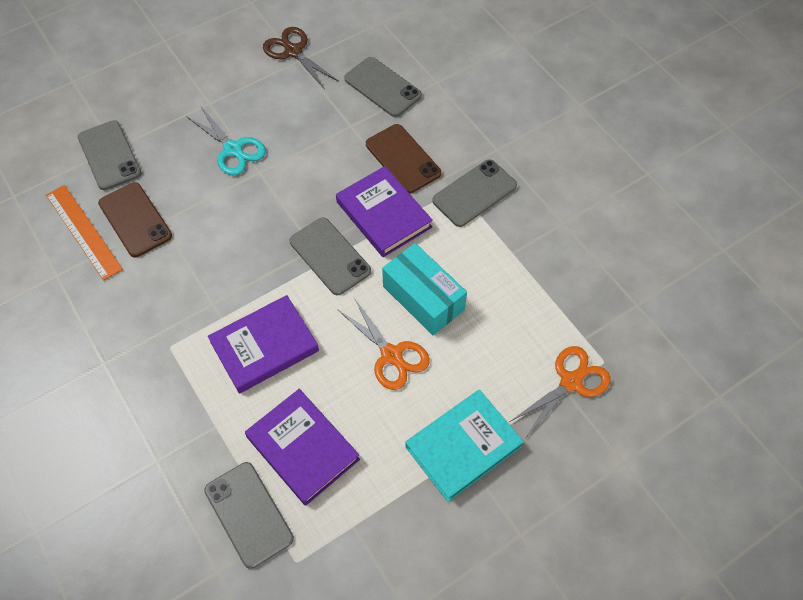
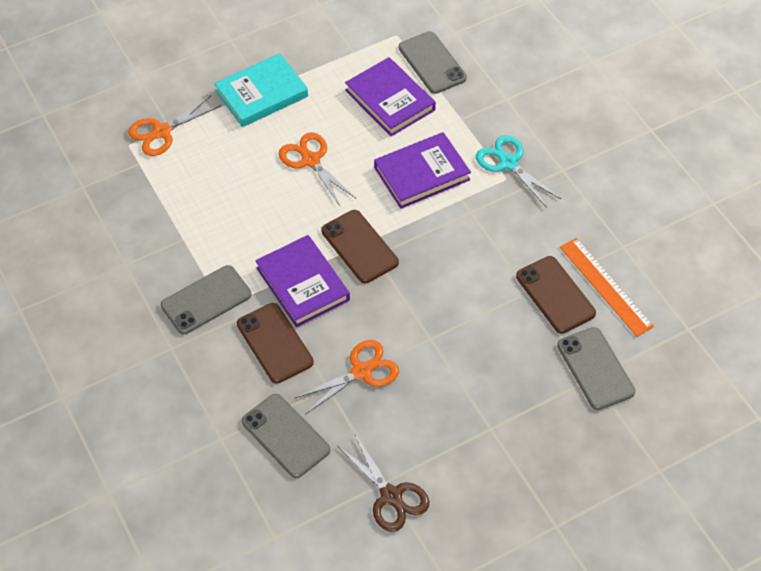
camera: 175 degrees left, 5 degrees down
turquoise scissors [186,107,266,176] -> turquoise scissors moved to [476,135,561,208]
grey phone [290,217,371,295] -> brown phone [321,210,399,283]
turquoise box [382,243,467,335] -> none
none -> orange scissors [295,340,399,414]

